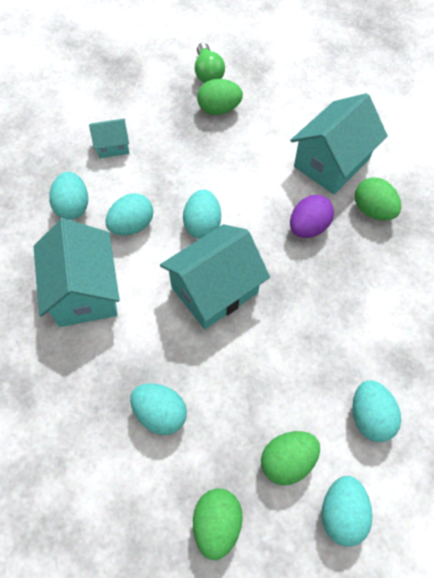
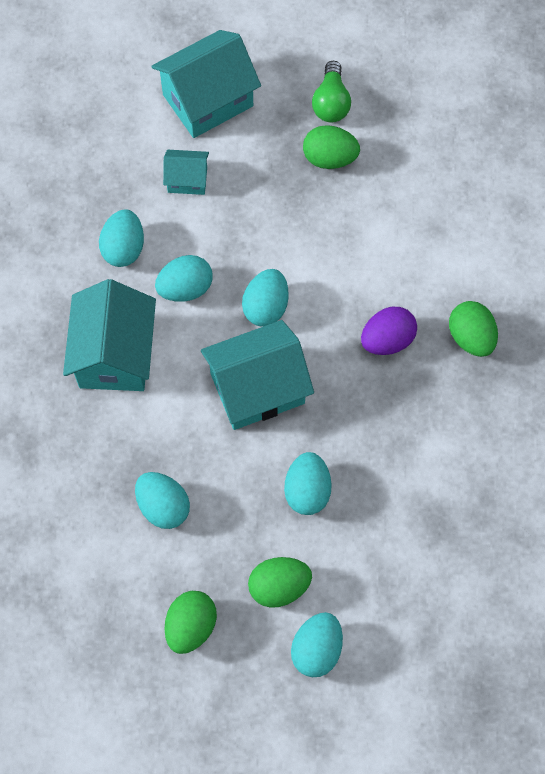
camera: 15 degrees right, 5 degrees up
turquoise house [290,93,388,194] -> turquoise house moved to [151,30,261,138]
turquoise egg [352,380,401,442] -> turquoise egg moved to [284,452,332,515]

